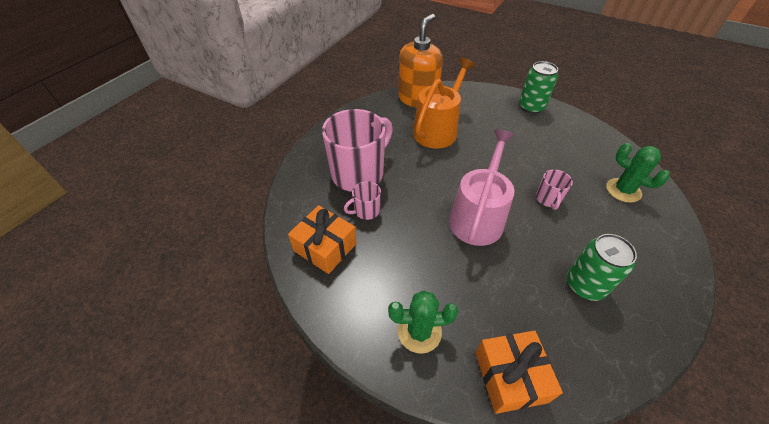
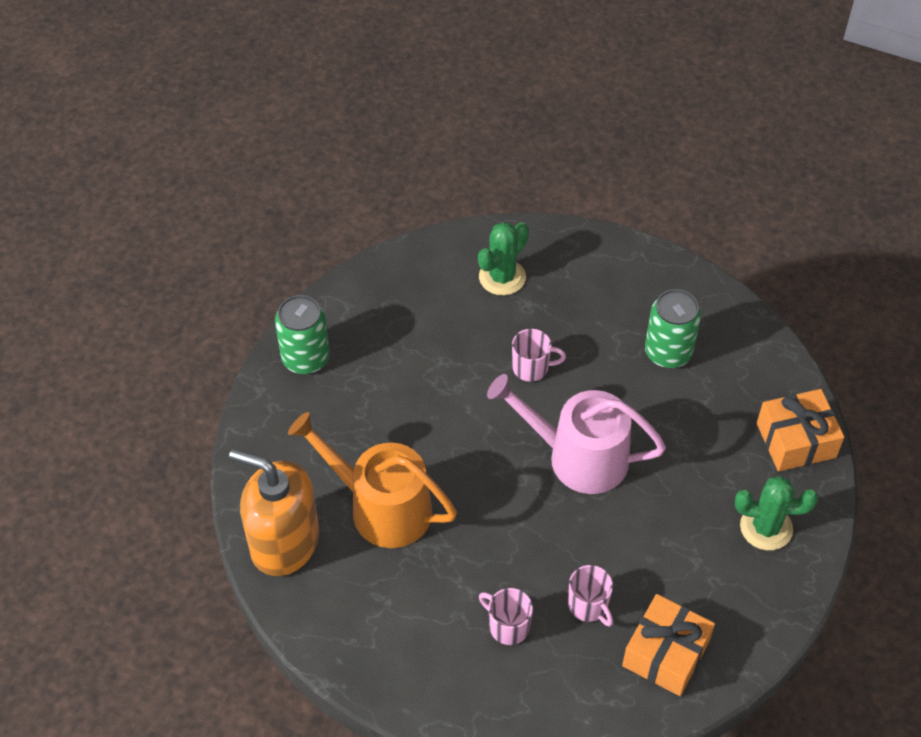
camera: 95 degrees left, 5 degrees up
pink mug [322,109,393,192] -> pink mug [479,588,533,645], size x0.45
green cactus [388,290,459,354] -> green cactus turned 75 degrees counterclockwise [735,476,818,550]

